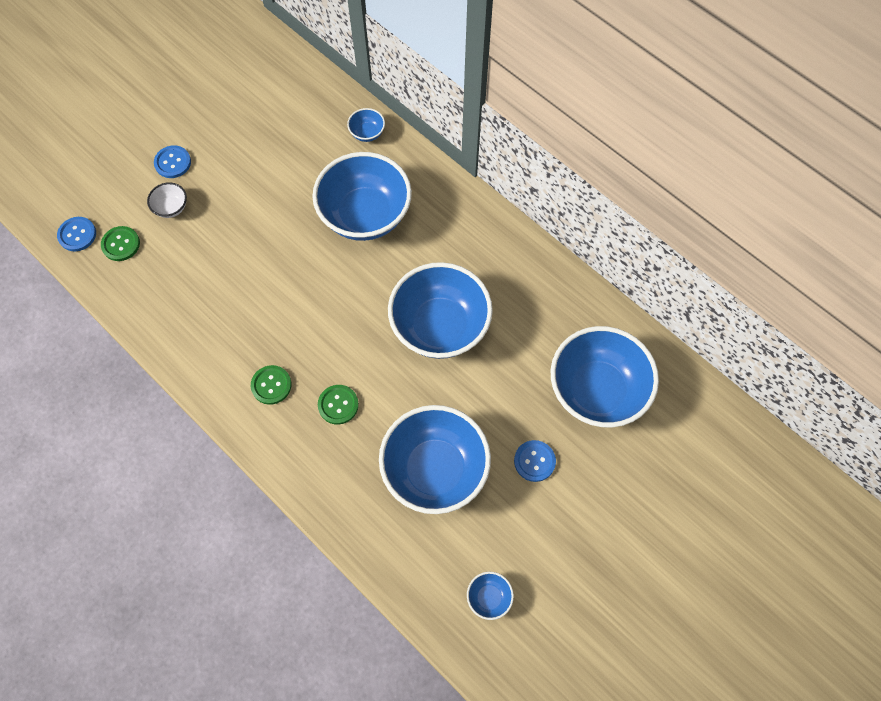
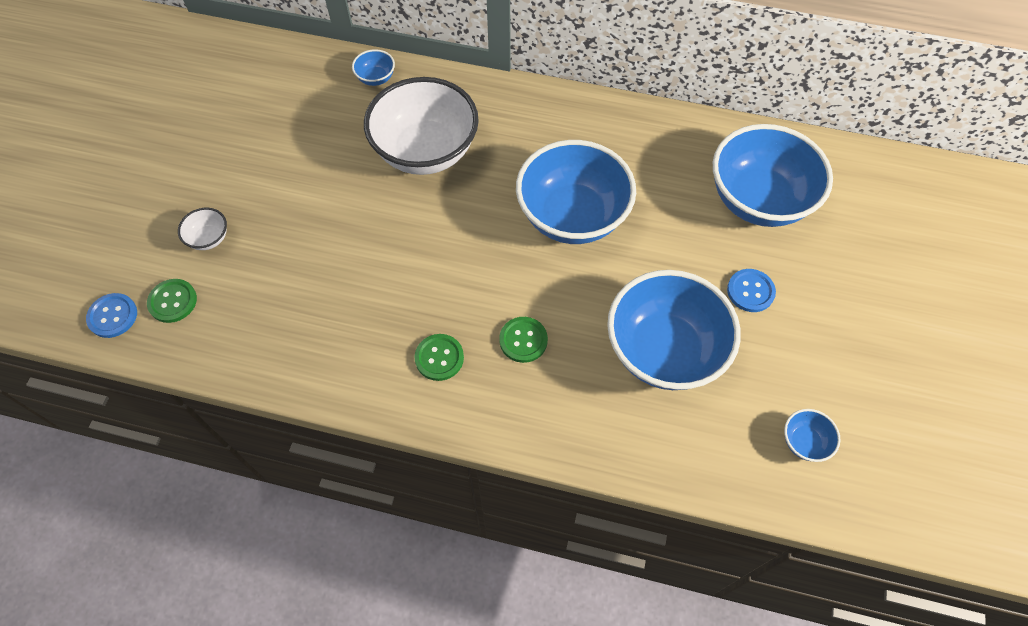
camera: 30 degrees left, 5 degrees down
blue button [154,145,191,178] -> none
blue bowl [312,152,412,241] -> white bowl [364,77,479,175]

